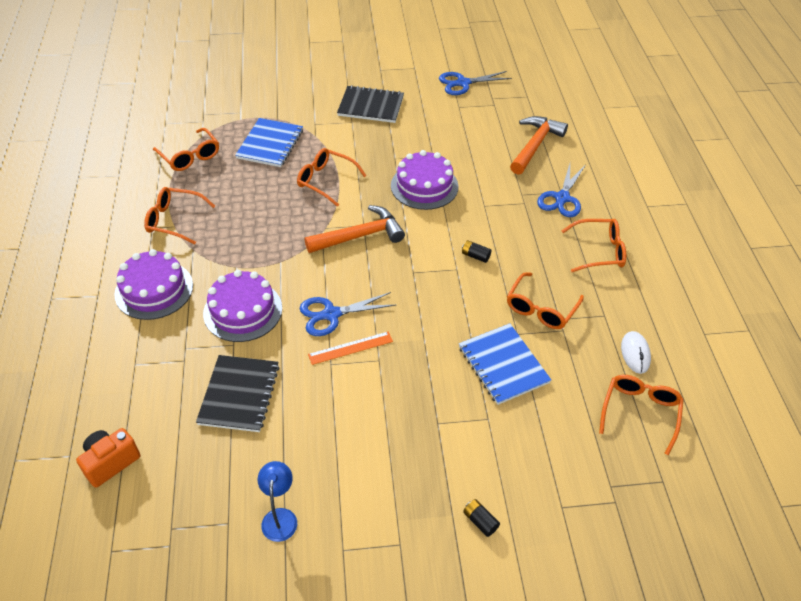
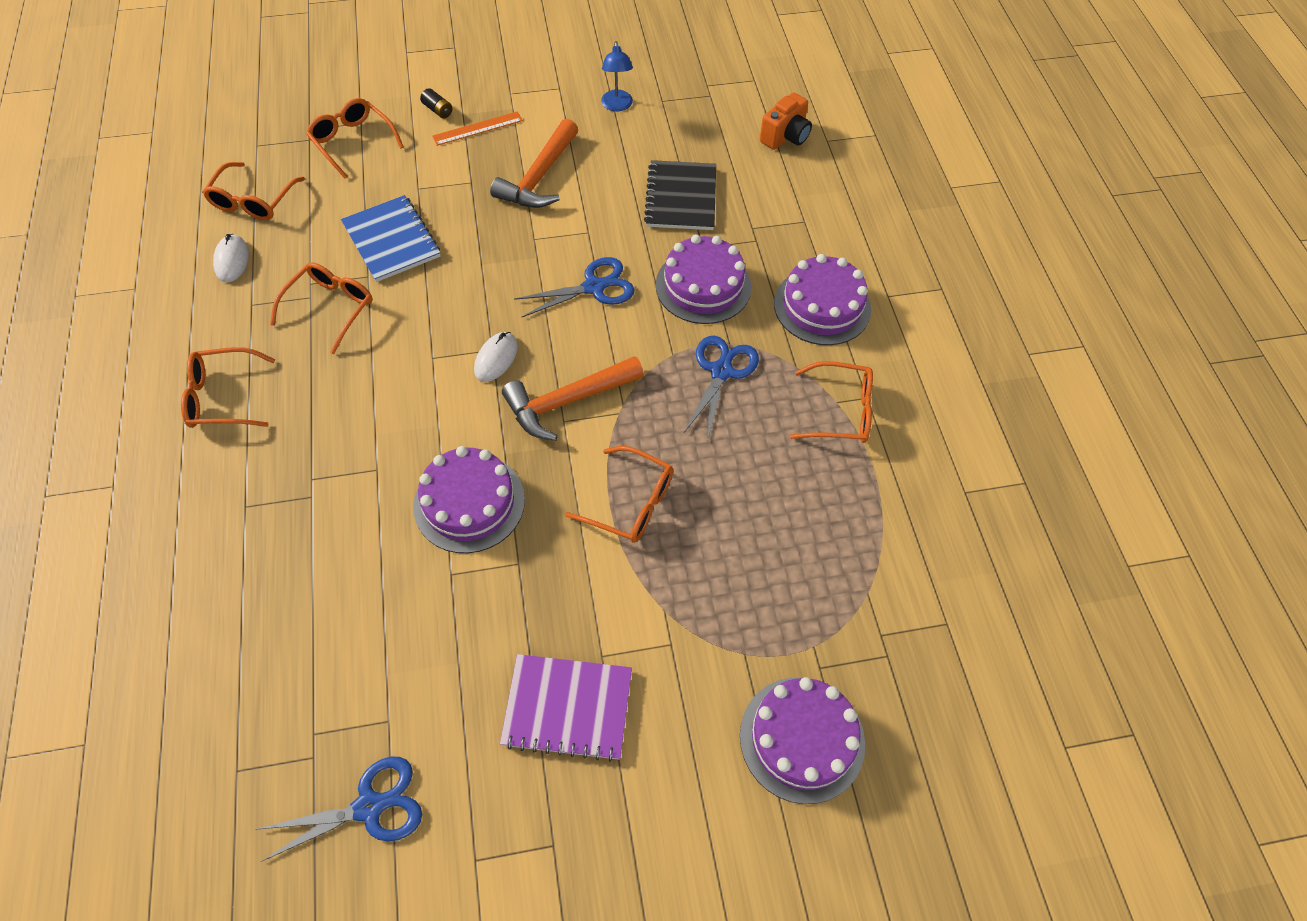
camera: 175 degrees right, 10 degrees up
orange glasses [153,128,219,171] -> orange glasses moved to [306,98,404,179]
blue notebook [235,118,303,167] -> none
orange ruler [308,331,393,365] -> orange ruler moved to [432,111,523,146]
black notebook [337,85,404,123] -> purple notebook [500,654,632,762]
black battery [462,240,491,263] -> none
orange hammer [510,116,568,175] -> orange hammer moved to [490,119,578,208]
blue scissors [537,164,585,217] -> blue scissors moved to [683,336,759,441]
none -> white mouse [474,332,518,382]
none -> purple cake [740,677,865,804]

